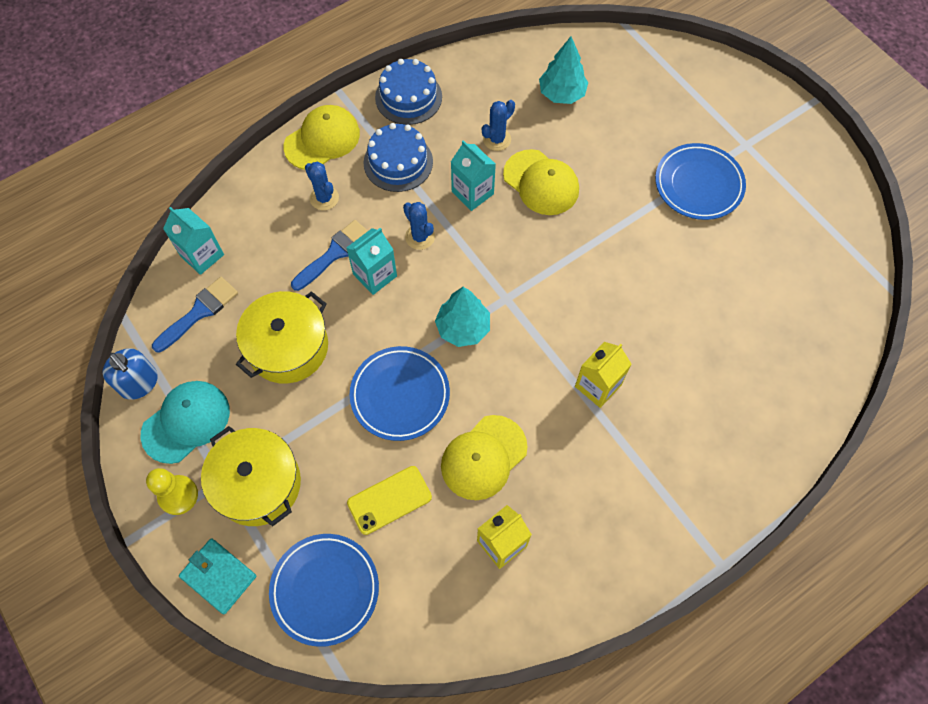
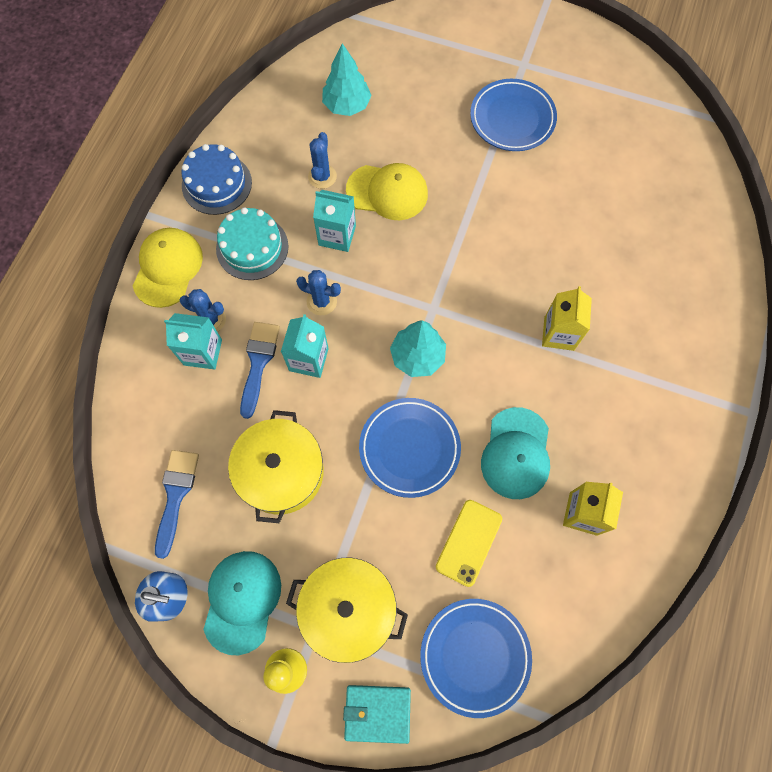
camera: 35 degrees left, 5 degrees up
turquoise carton [163,207,224,275] -> turquoise carton moved to [164,313,222,370]
blue cake [364,123,433,192] -> turquoise cake [216,207,288,280]
yellow cap [441,415,528,500] -> turquoise cap [481,407,550,499]

